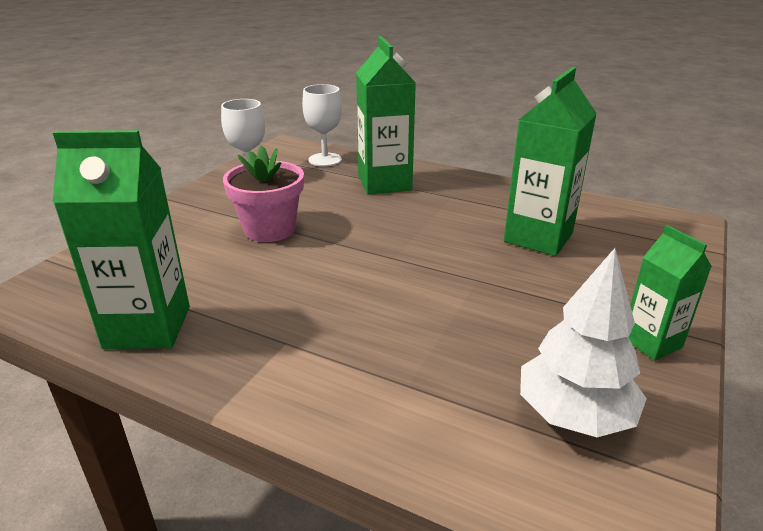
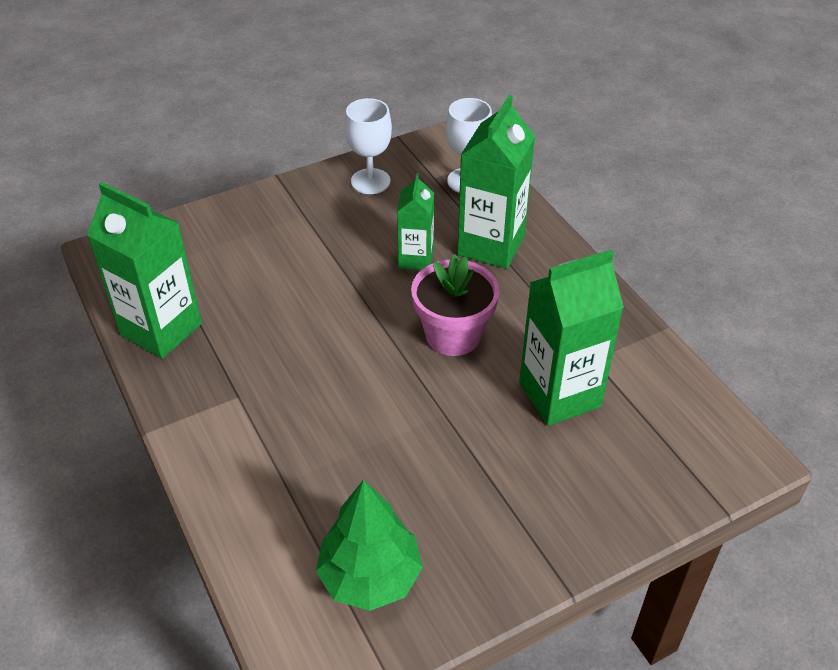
camera: 35 degrees right, 15 degrees up
pink flower pot [223,145,304,242] -> pink flower pot moved to [411,254,499,356]
white tree [520,248,647,437] -> green tree [316,480,423,611]
green carton [628,225,712,361] -> green carton moved to [397,173,434,270]

